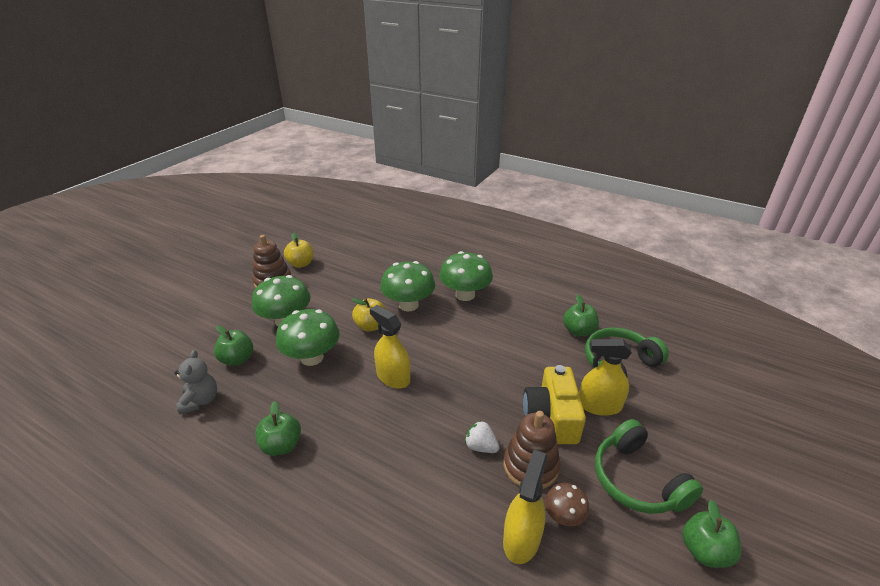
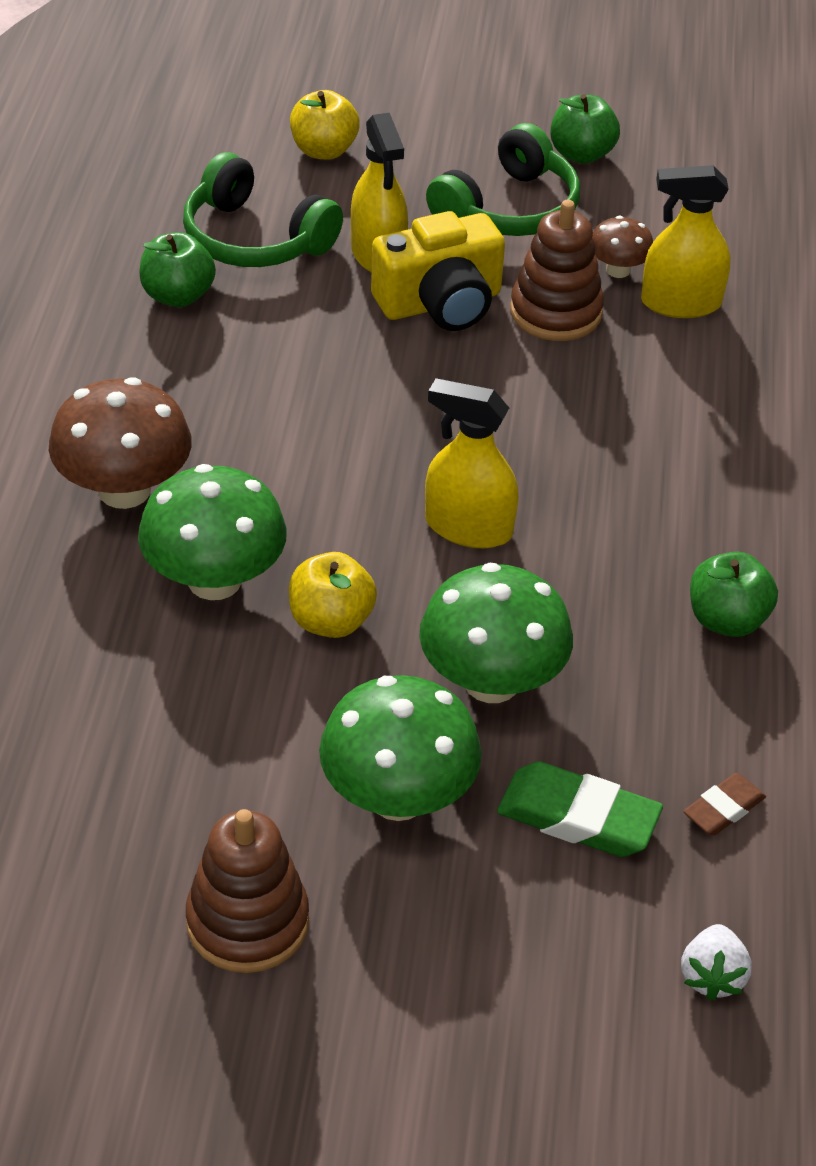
camera: 115 degrees left, 10 degrees up
grey teddy bear [174,350,217,415] -> brown eraser [683,773,766,836]
green apple [214,325,253,366] -> green eraser [497,761,663,857]
yellow apple [284,233,313,268] -> yellow apple moved to [290,90,360,160]
yellow spray bottle [370,305,410,389] -> yellow spray bottle turned 90 degrees clockwise [425,378,519,548]
green mushroom [439,251,493,301] -> brown mushroom [49,377,192,509]
white strawberry [465,420,500,453] -> white strawberry moved to [681,924,752,1001]

